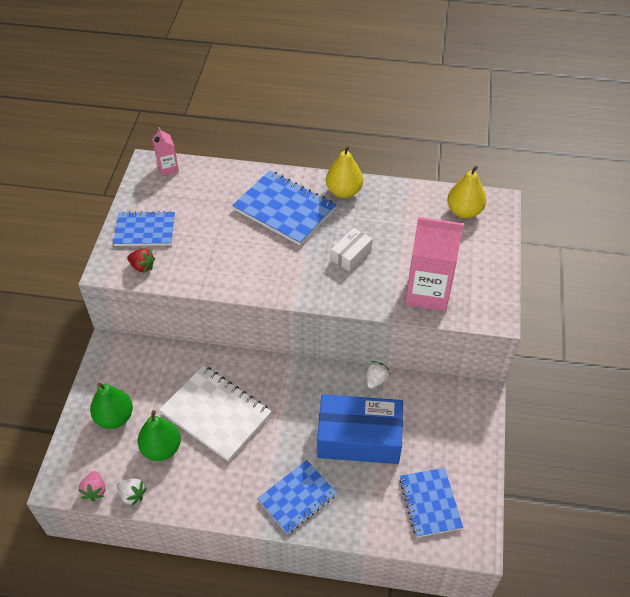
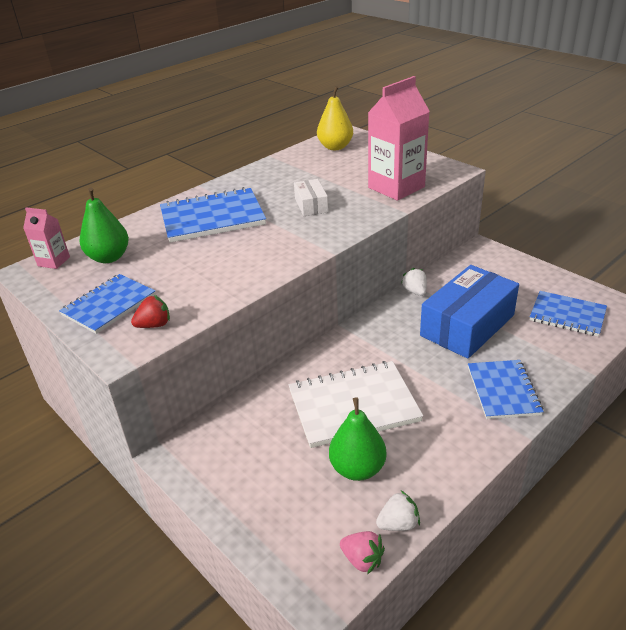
camera: 50 degrees left, 15 degrees down
green pear [90,383,133,429] -> green pear moved to [80,187,129,263]
yellow pear [326,146,363,198] -> none

